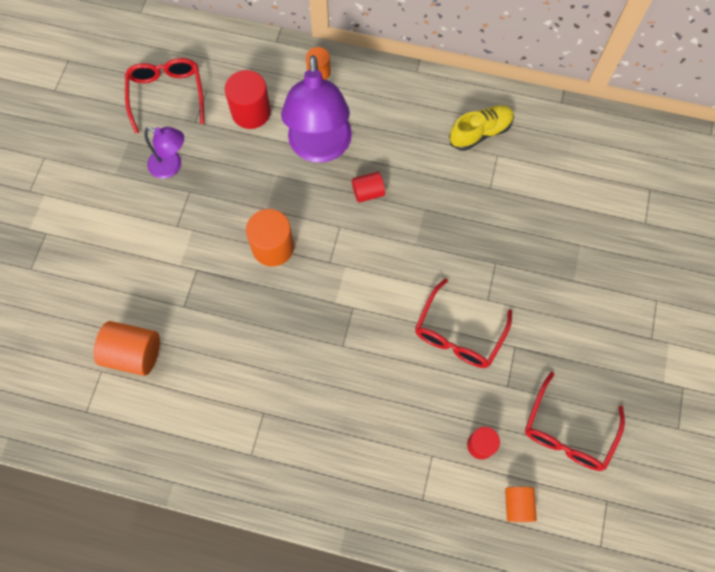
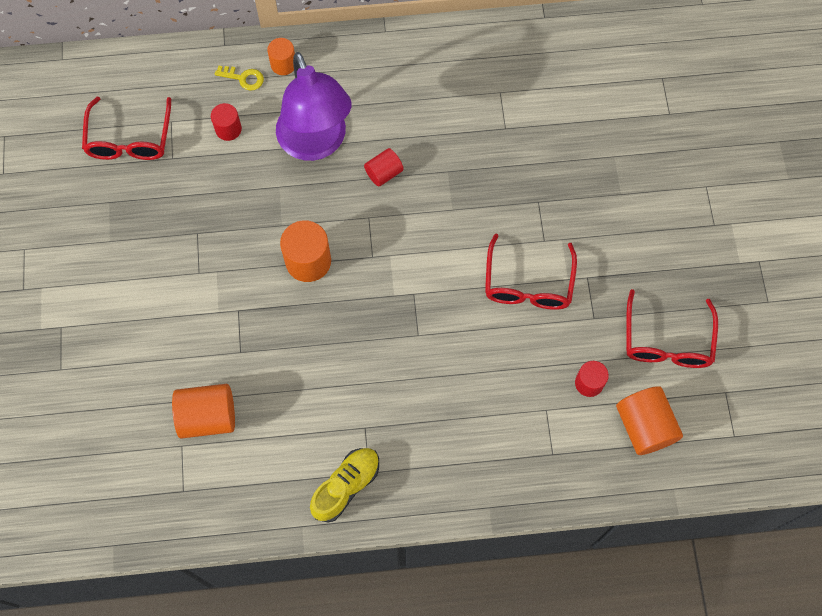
camera: 20 degrees left, 0 degrees up
red glasses [125,58,204,134] -> red glasses turned 150 degrees counterclockwise [82,97,171,160]
purple lamp [144,127,184,179] -> none
red cylinder [225,70,271,129] -> red cylinder [211,103,242,141], size x0.60
yellow shoe [449,105,514,151] -> yellow shoe moved to [310,448,379,523]
orange cylinder [505,487,537,522] -> orange cylinder [616,386,683,455], size x1.66
none -> yellow key [215,66,264,91]

